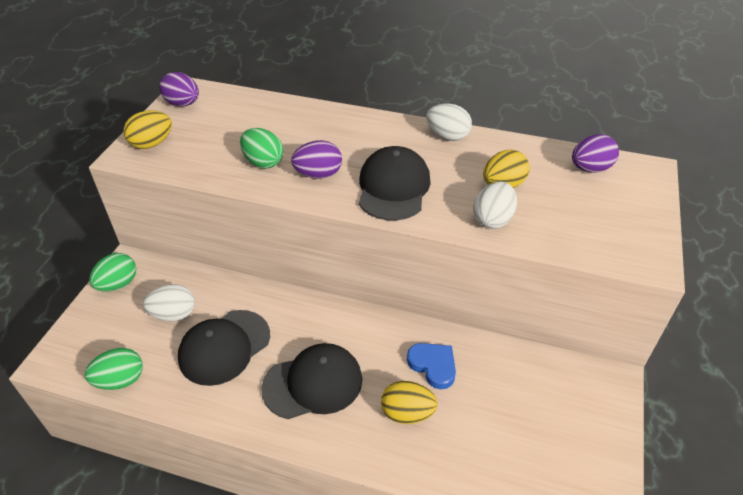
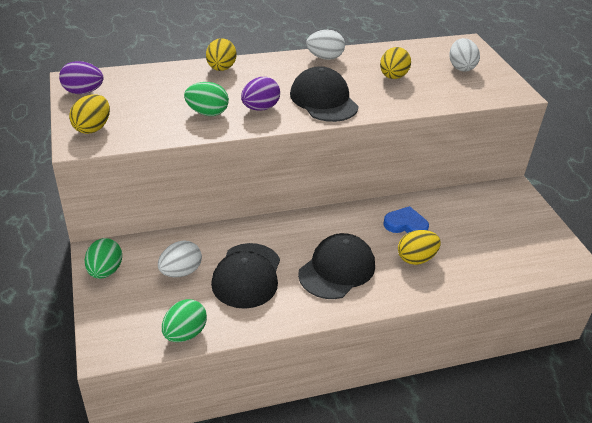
camera: 35 degrees left, 5 degrees down
white egg [473,182,517,229] -> white egg moved to [449,38,480,72]
purple egg [572,134,619,172] -> none
none -> yellow egg [206,38,236,71]

